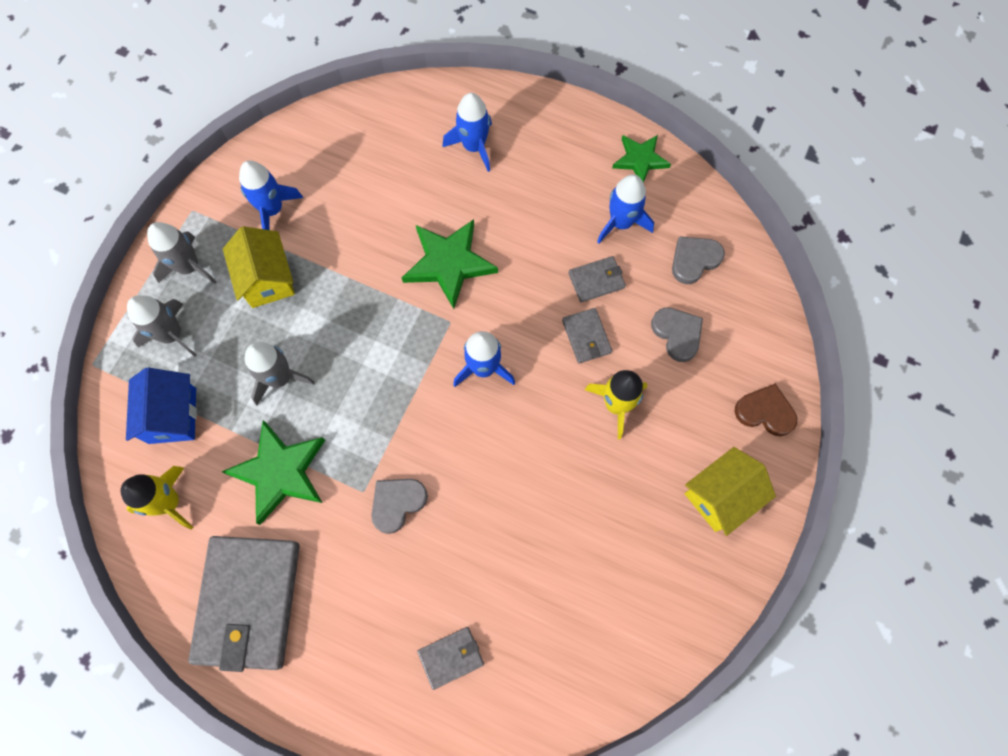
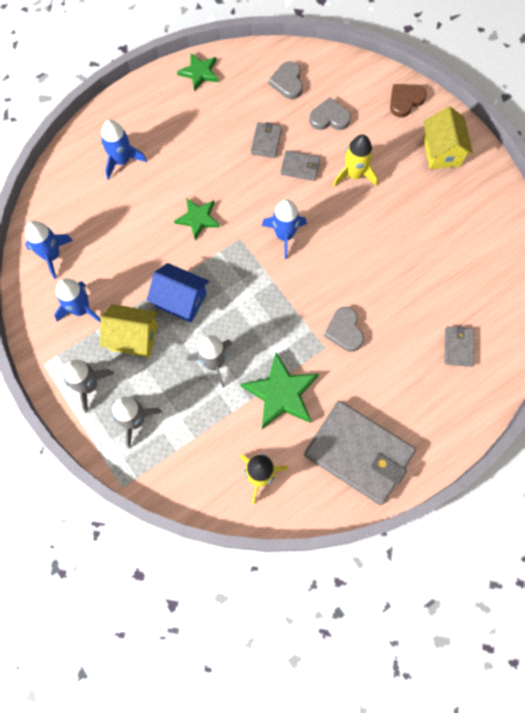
camera: 60 degrees left, 0 degrees up
blue house [126,368,197,444] -> blue house moved to [147,263,209,323]
green star [402,219,498,309] -> green star [174,198,220,240], size x0.63
blue rocket [597,174,654,244] -> blue rocket moved to [25,221,73,279]

